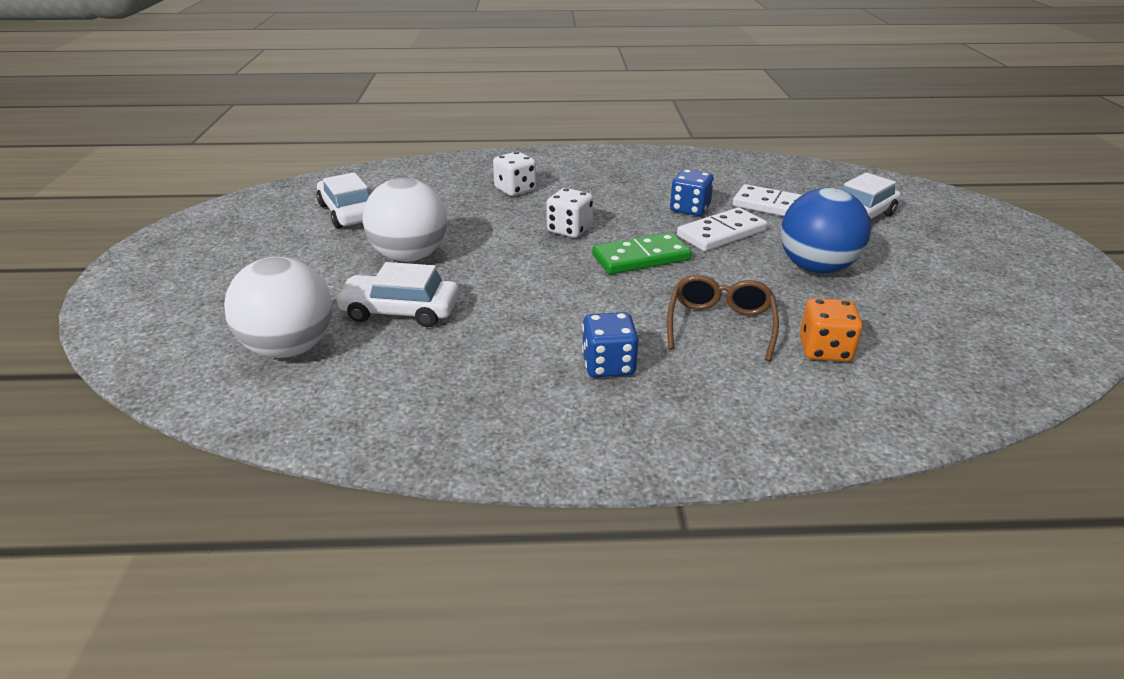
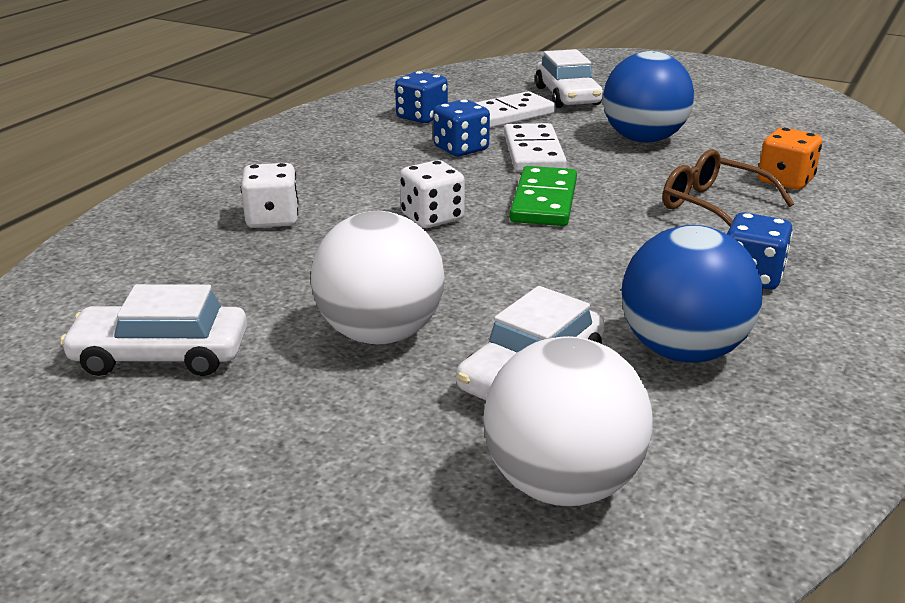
camera: 60 degrees left, 5 degrees down
none -> blue dice [395,71,448,123]
none -> blue ball [621,225,763,363]

